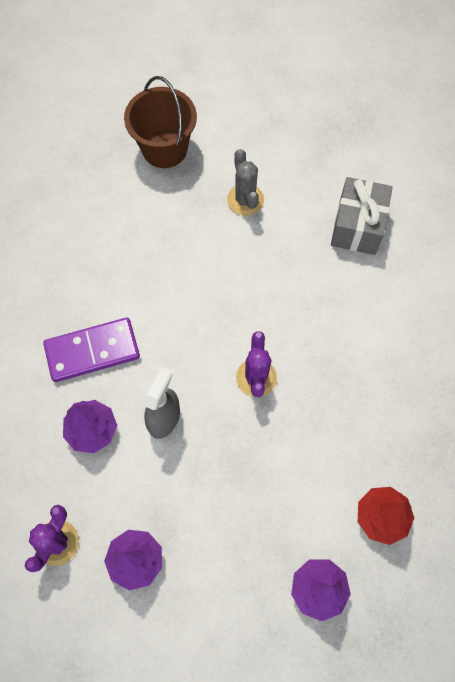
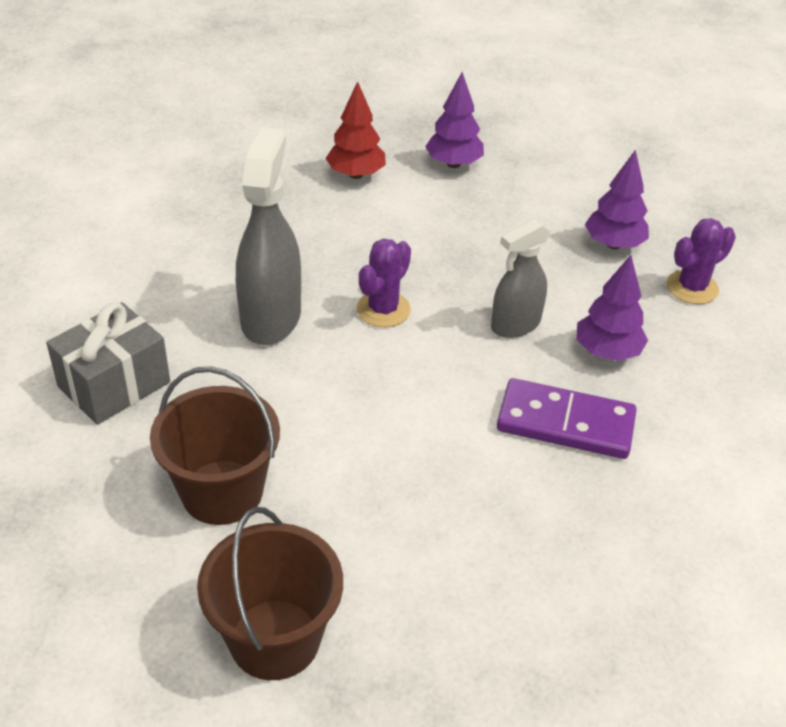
camera: 150 degrees left, 25 degrees down
grey cactus [227,149,264,216] -> brown bucket [150,366,280,525]
none -> grey spray bottle [236,127,301,345]

